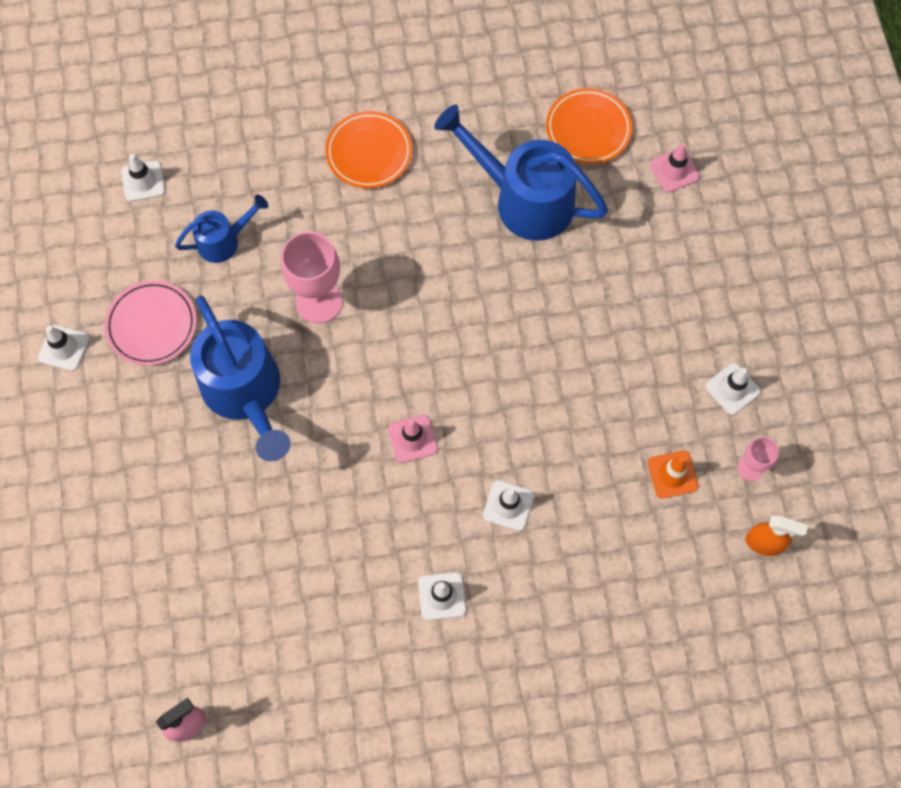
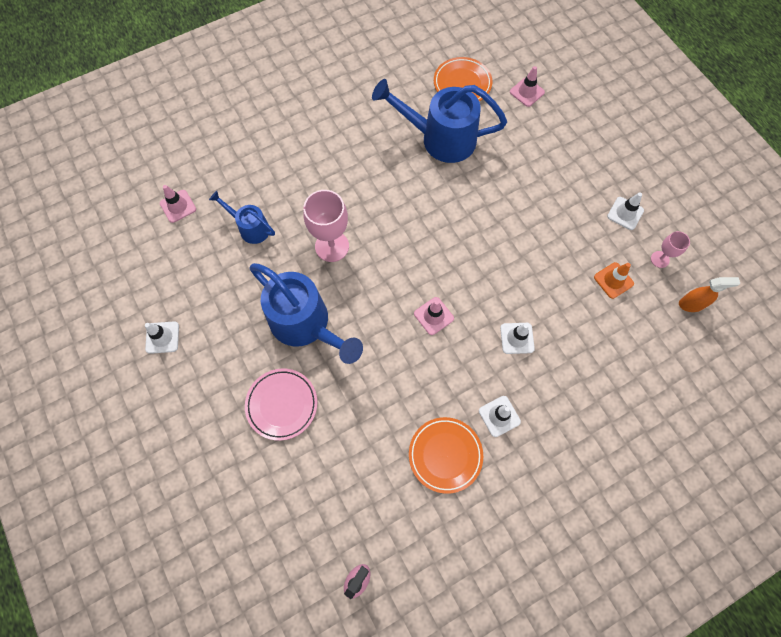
camera: 20 degrees left, 0 degrees up
pink plate [104,280,196,366] -> pink plate moved to [245,368,317,441]
white traffic cone [121,154,165,202] -> pink traffic cone [160,185,196,223]
blue watering can [175,195,268,263] -> blue watering can turned 105 degrees counterclockwise [209,191,275,244]
orange plate [325,111,412,188] -> orange plate moved to [409,417,483,494]

